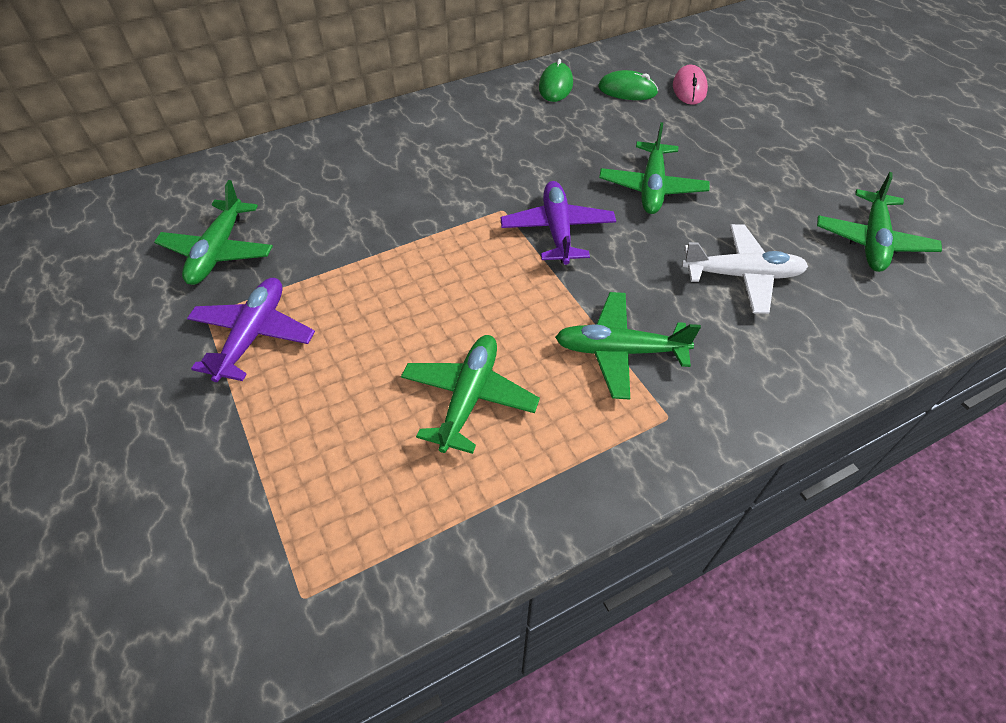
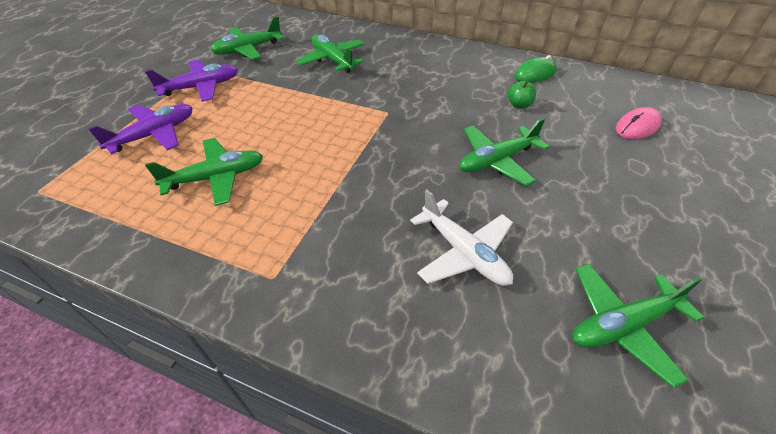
camera: 50 degrees right, 5 degrees down
purple plane [501,181,616,265] -> purple plane moved to [89,104,193,154]
green plane [555,292,701,400] -> green plane moved to [296,34,365,73]
green mouse [598,70,658,100] -> none
none -> green apple [508,81,536,109]

